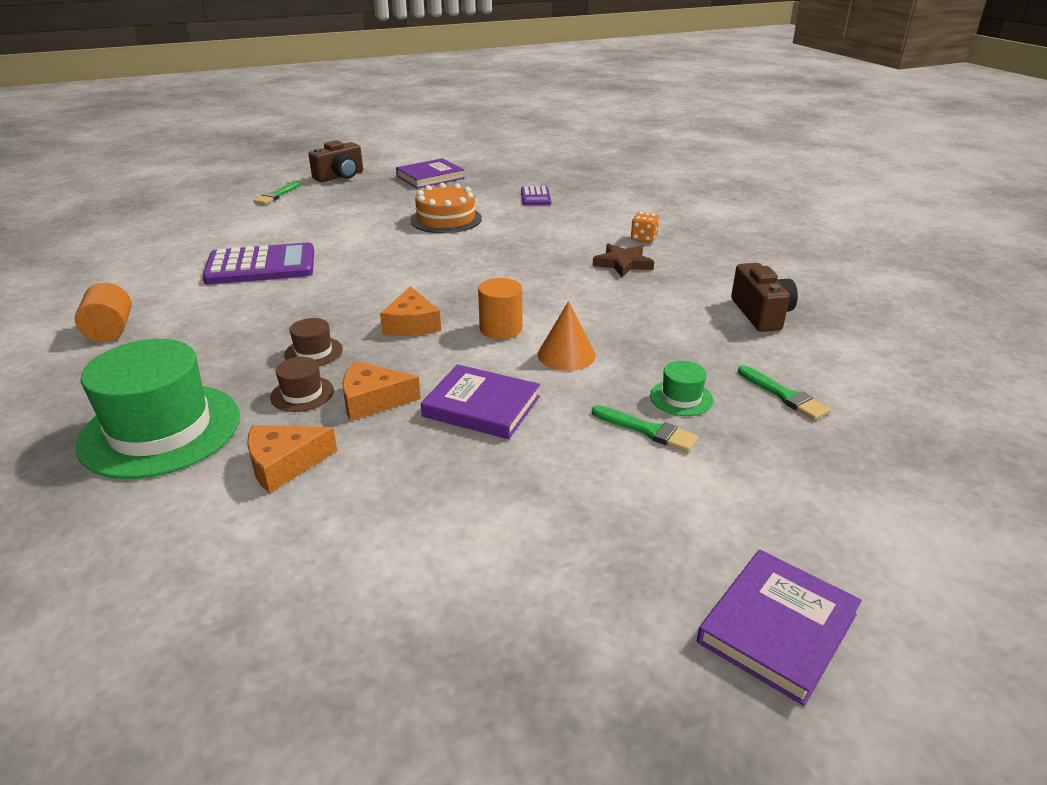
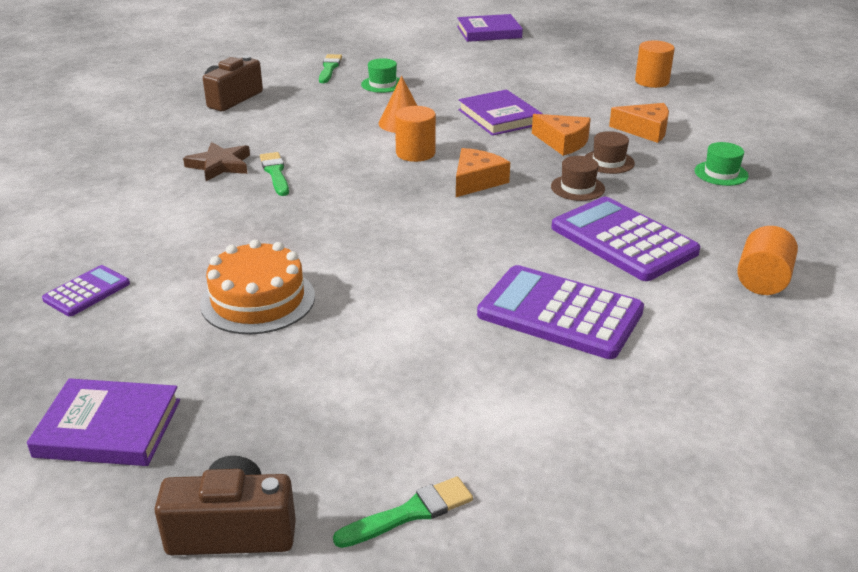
camera: 140 degrees left, 0 degrees up
green hat [76,339,240,479] -> green hat [695,142,749,186], size x0.44
green brush [592,405,698,452] -> green brush moved to [260,152,289,196]
orange dice [631,212,659,243] -> none
none -> purple calculator [551,197,700,281]
none -> orange cylinder [635,40,675,88]

